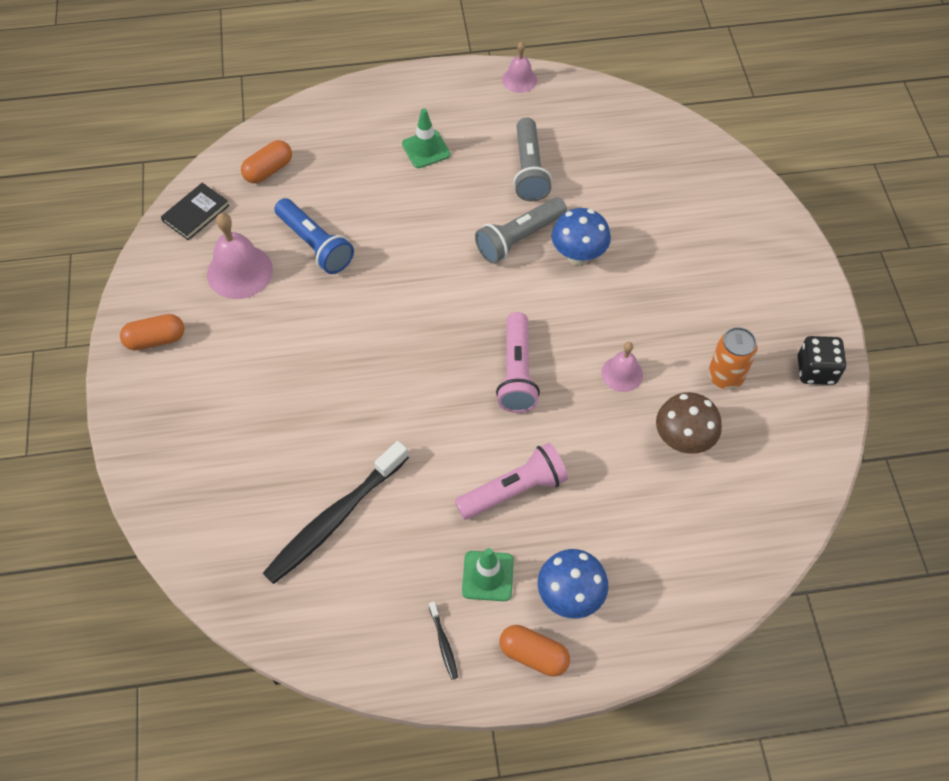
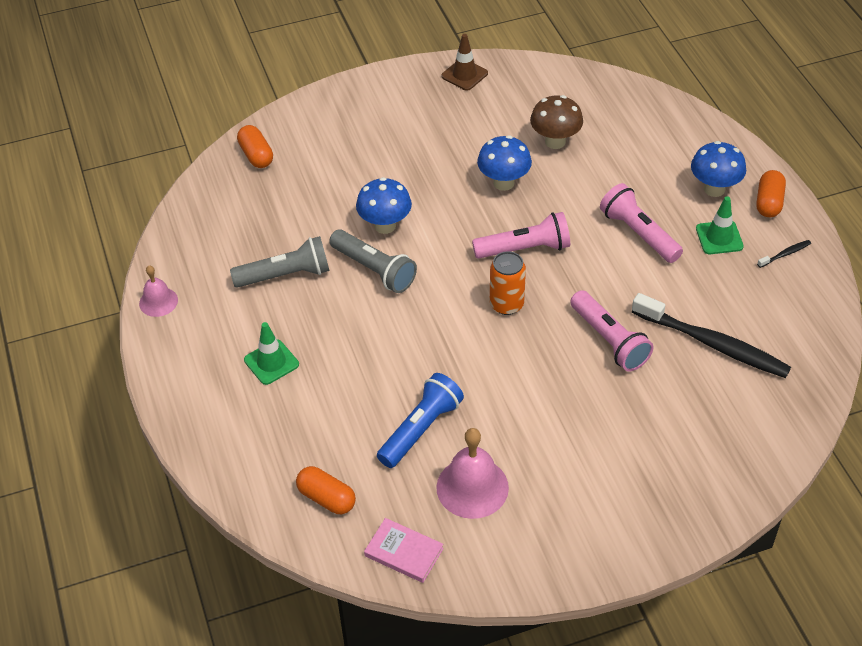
camera: 100 degrees left, 10 degrees down
orange capsule [120,314,184,351] -> orange capsule moved to [237,125,273,168]
black book [161,183,229,240] -> pink book [364,518,444,583]
pink bell [601,342,643,392] -> blue mushroom [477,135,532,191]
orange can [708,327,757,390] -> orange can moved to [490,251,526,315]
black dice [798,336,846,385] -> brown traffic cone [441,34,488,91]
none -> pink flashlight [570,290,653,371]

